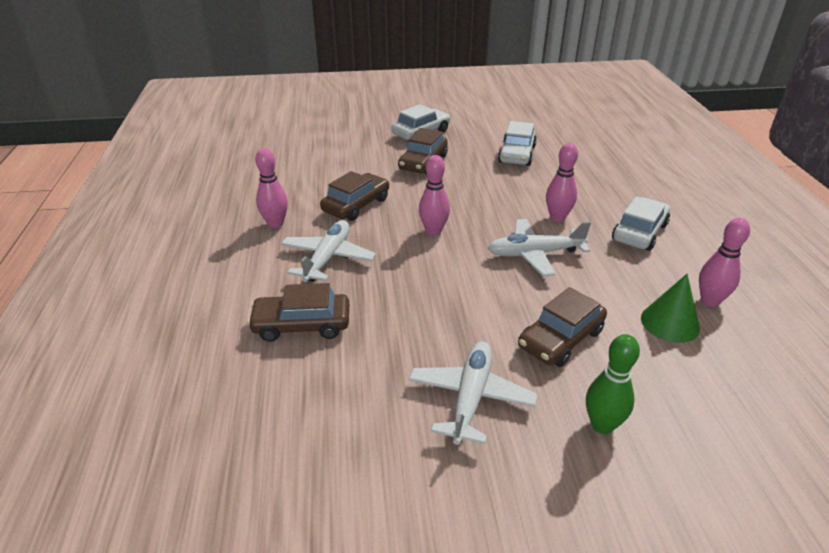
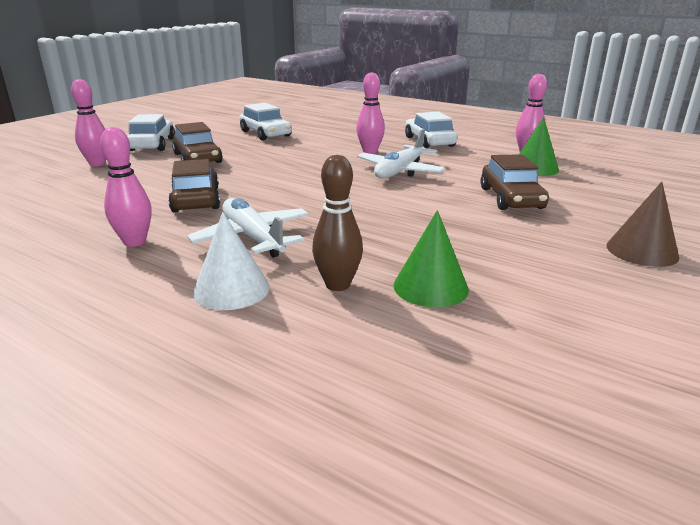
camera: 50 degrees left, 10 degrees down
brown car [247,283,349,342] -> brown bowling pin [312,155,363,291]
white plane [409,342,537,445] -> none
pink bowling pin [419,155,450,236] -> pink bowling pin moved to [71,79,106,166]
green bowling pin [586,334,640,434] -> none
none -> white cone [193,212,270,310]
none -> green cone [393,210,469,307]
none -> brown cone [607,182,679,267]

